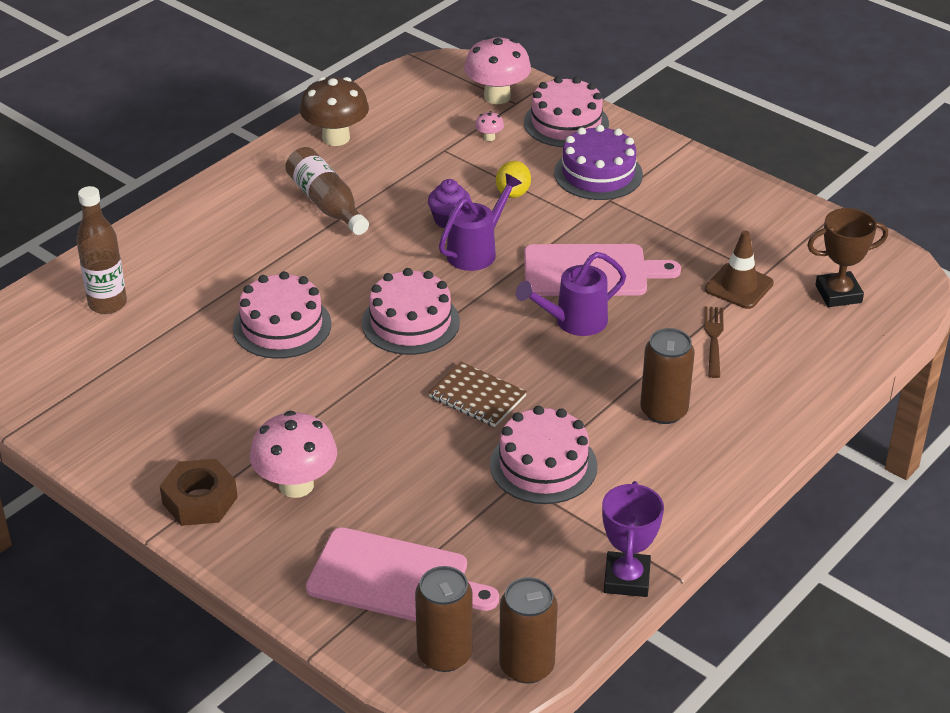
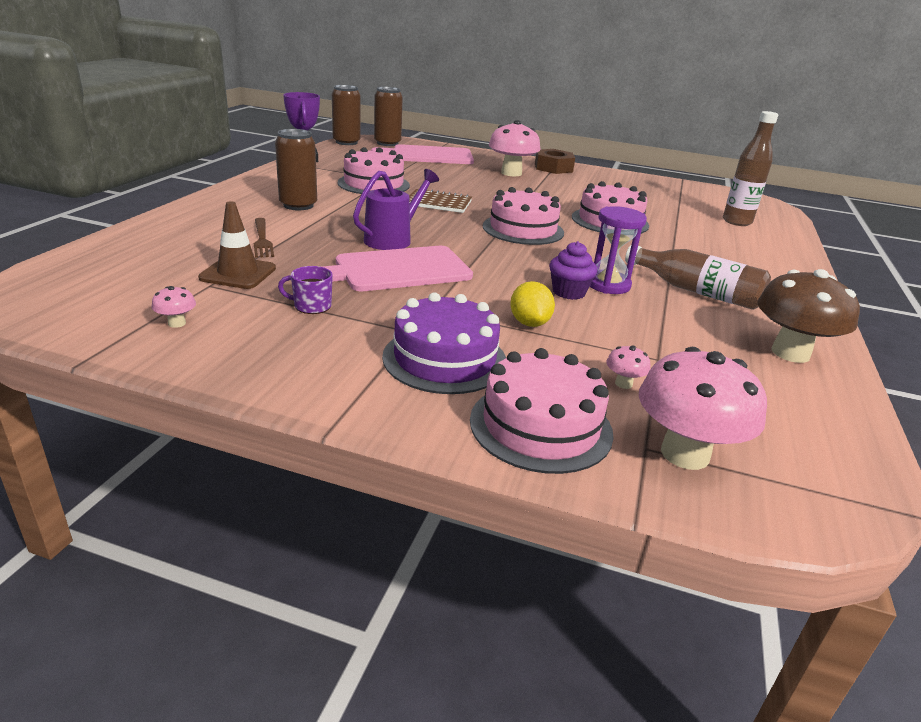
camera: 155 degrees right, 10 degrees down
purple watering can [439,173,522,271] -> none
brown trophy [807,208,888,307] -> none
none -> pink mushroom [152,286,196,328]
none -> purple mug [278,266,333,314]
none -> purple hourglass [590,206,647,294]

